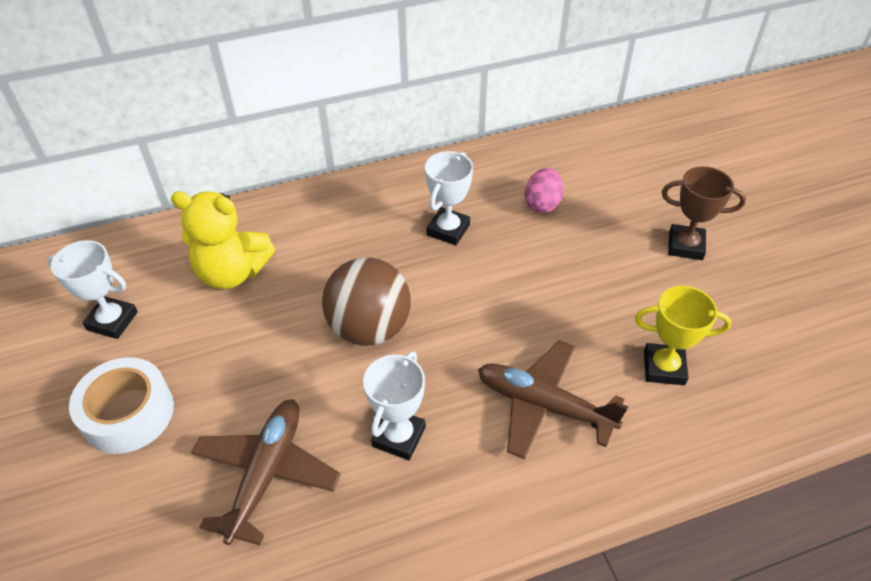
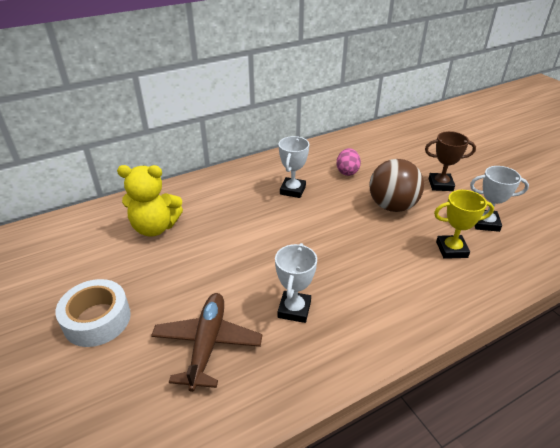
camera: 10 degrees left, 10 degrees down
white trophy [47,240,138,339] -> white trophy moved to [470,166,529,232]
brown ball [322,258,411,346] -> brown ball moved to [369,159,424,212]
brown plane [478,340,628,459] -> none

